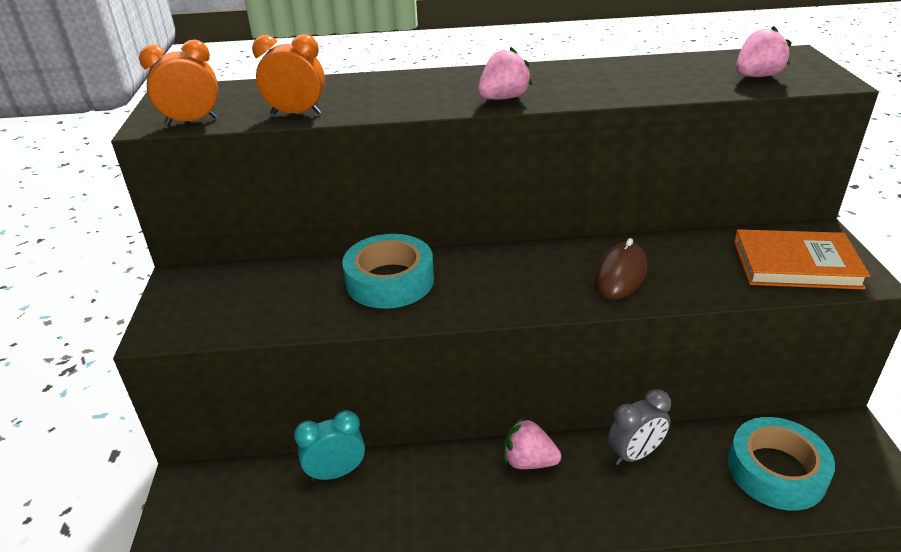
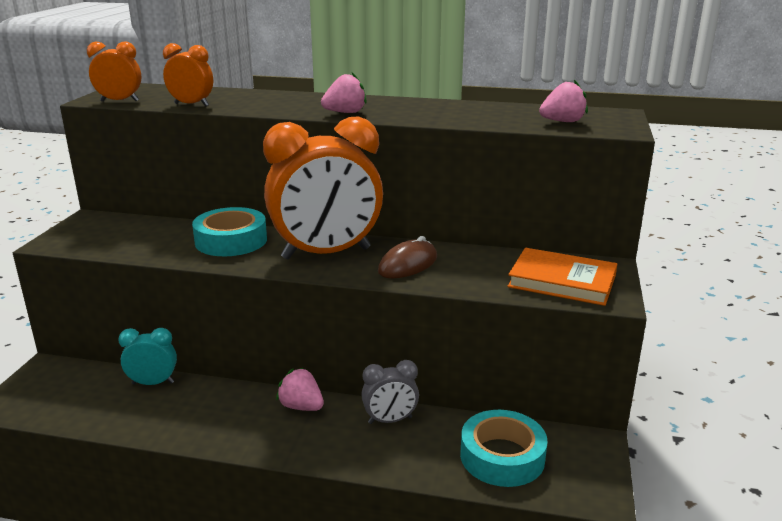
camera: 15 degrees right, 10 degrees down
none -> orange clock [263,117,383,260]

